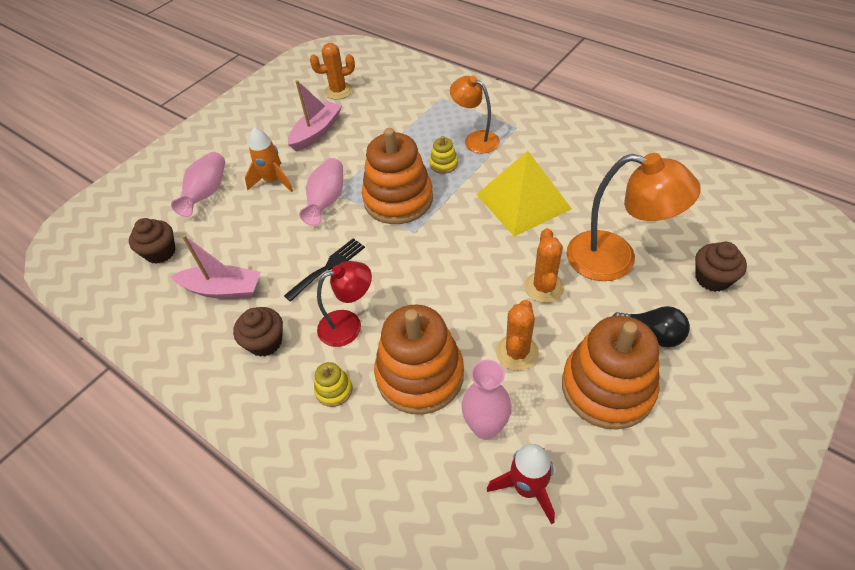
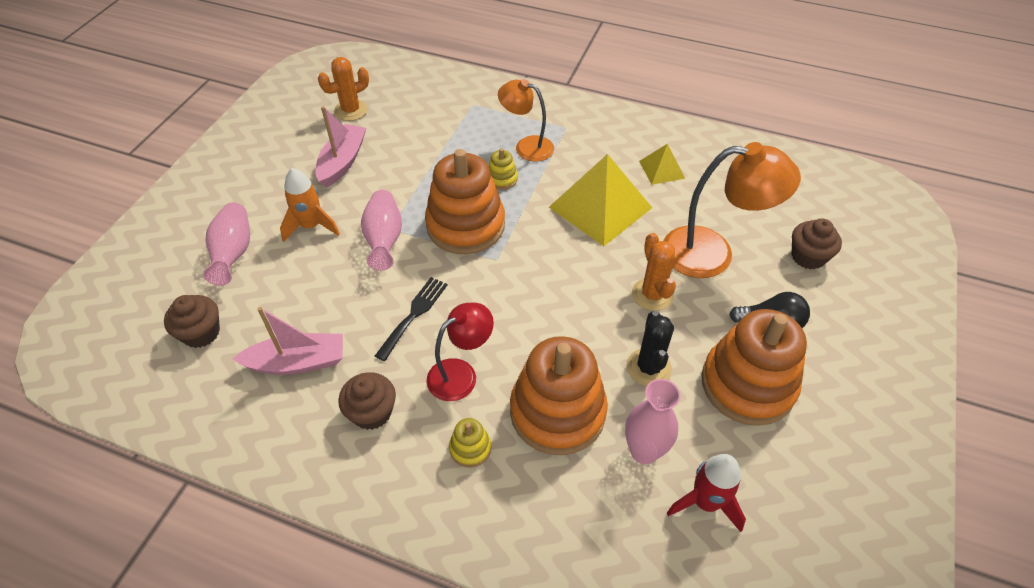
camera: 20 degrees left, 0 degrees up
orange cactus [496,300,539,371] -> black cactus [627,311,674,386]
none -> yellow pyramid [639,144,685,185]

